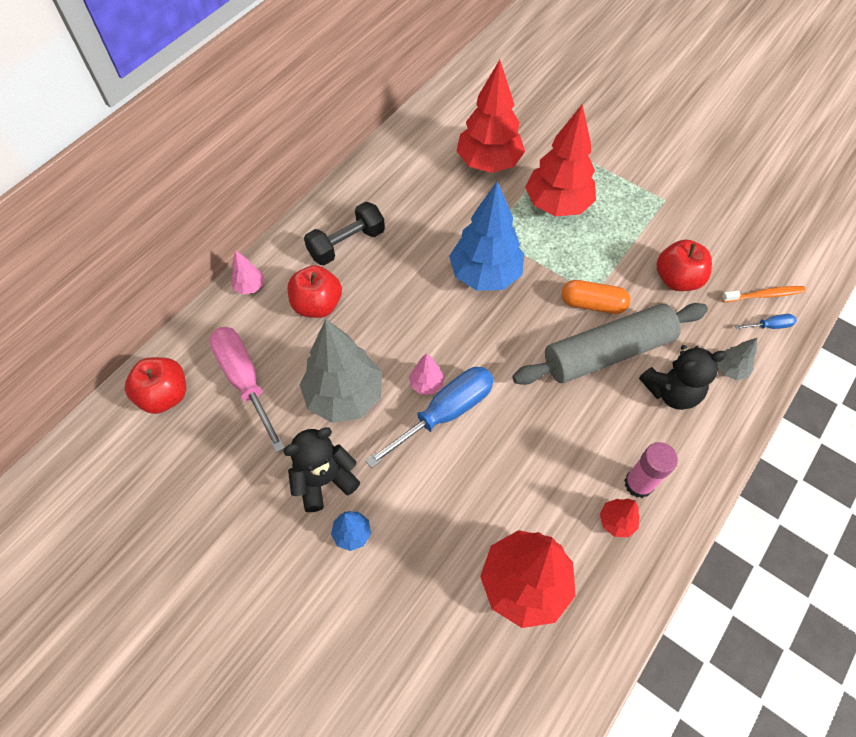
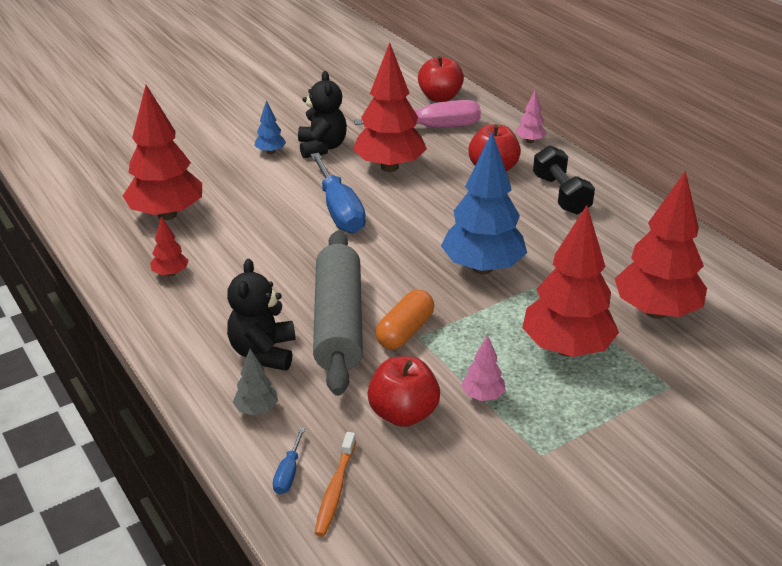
camera: 110 degrees right, 25 degrees down
grey tree [300,319,382,423] -> red tree [353,42,427,172]
pink tree [409,353,445,395] -> pink tree moved to [461,335,506,401]
pink glue stick [624,442,678,498] -> none

